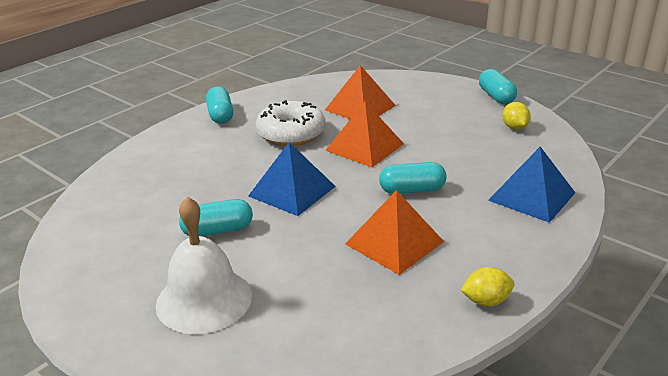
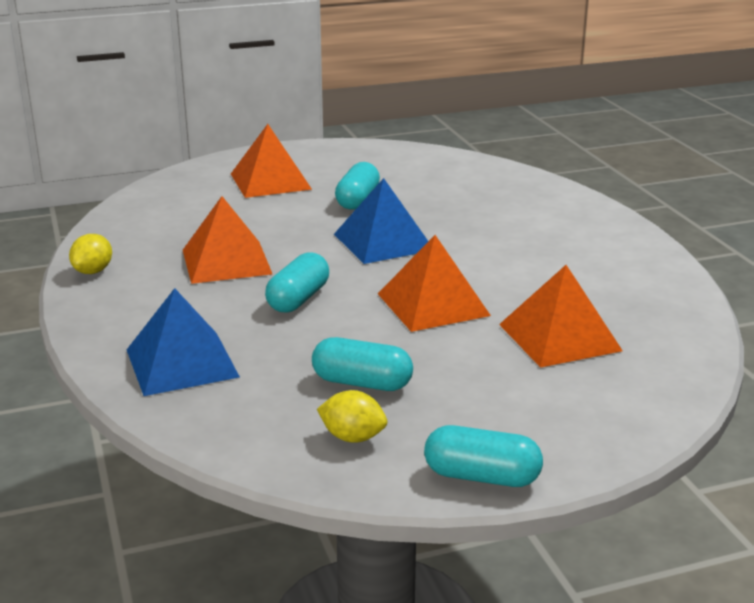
camera: 120 degrees right, 5 degrees down
white bell [156,196,252,334] -> orange pyramid [231,124,312,198]
turquoise capsule [206,86,233,124] -> turquoise capsule moved to [312,337,413,391]
white donut [256,100,326,146] -> none

